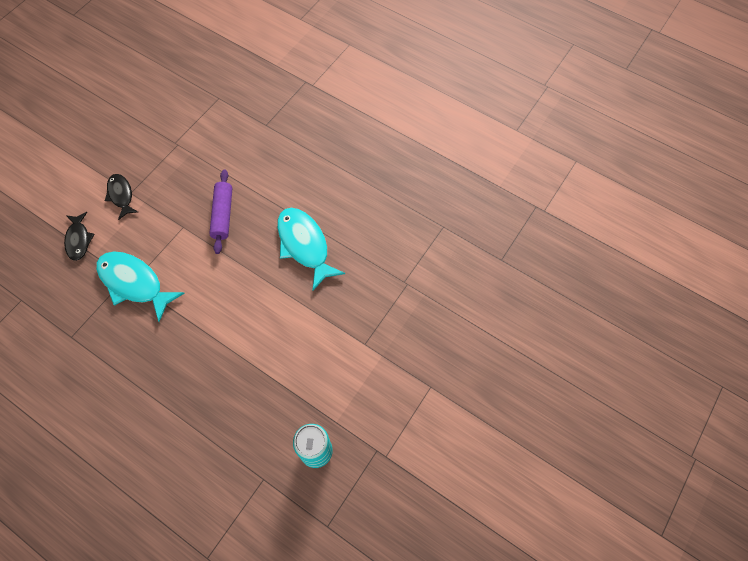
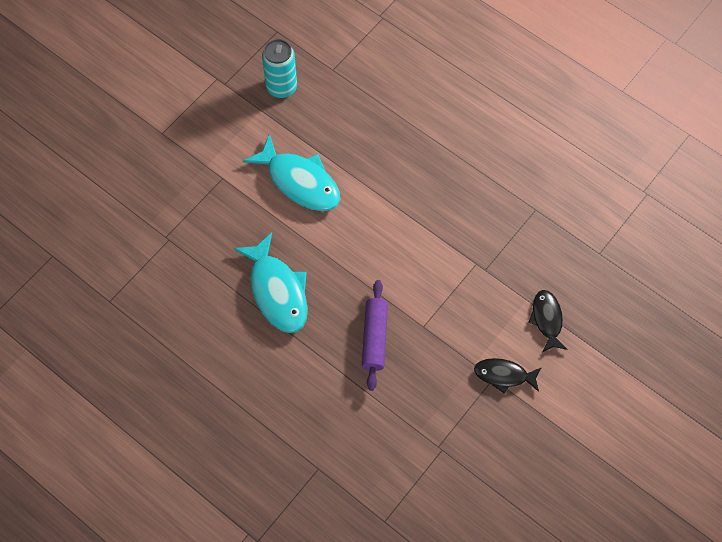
camera: 175 degrees left, 0 degrees up
turquoise fish [96,252,185,322] -> turquoise fish moved to [243,134,340,211]
black fish [105,174,138,220] -> black fish turned 120 degrees clockwise [474,358,542,394]

